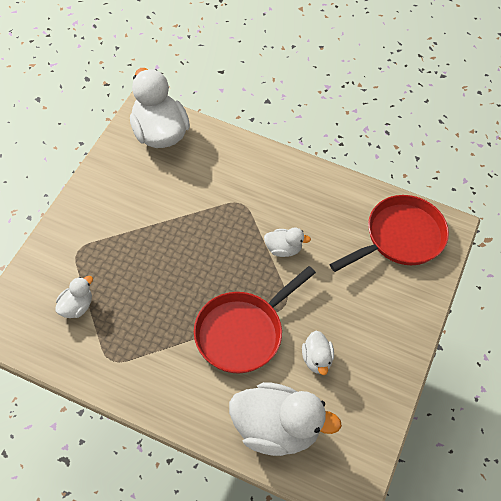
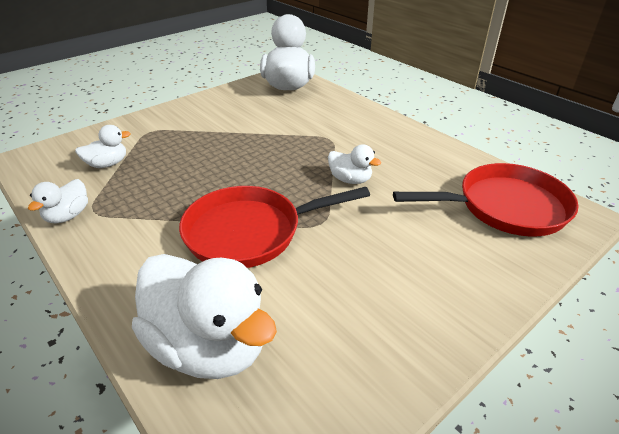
camera: 30 degrees right, 20 degrees down
white duck [302,331,334,375] -> white duck moved to [28,179,88,224]

